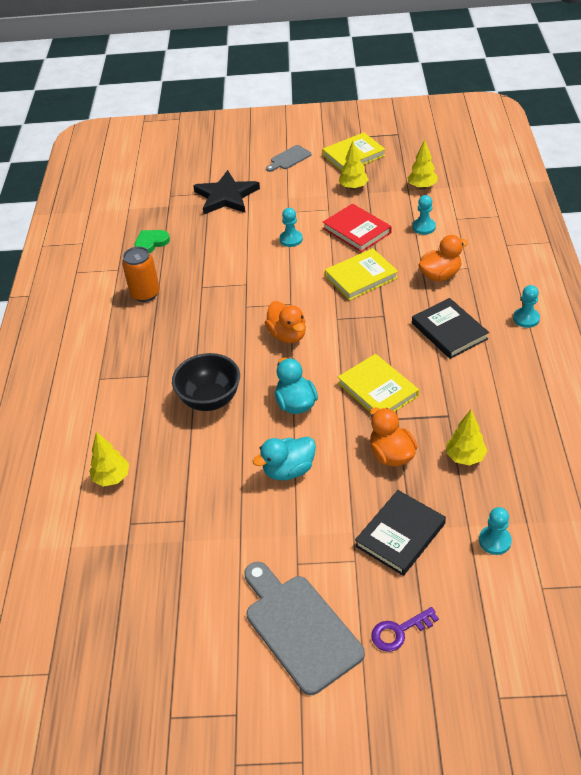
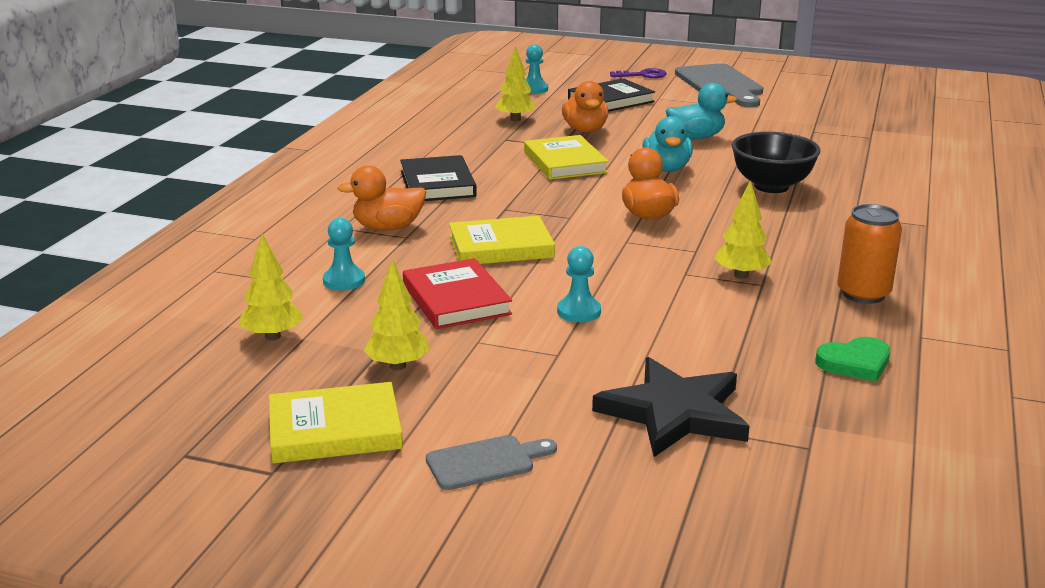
camera: 165 degrees left, 20 degrees down
yellow tree [89,432,129,487] -> yellow tree moved to [714,180,772,279]
turquoise pawn [513,285,540,328] -> none

